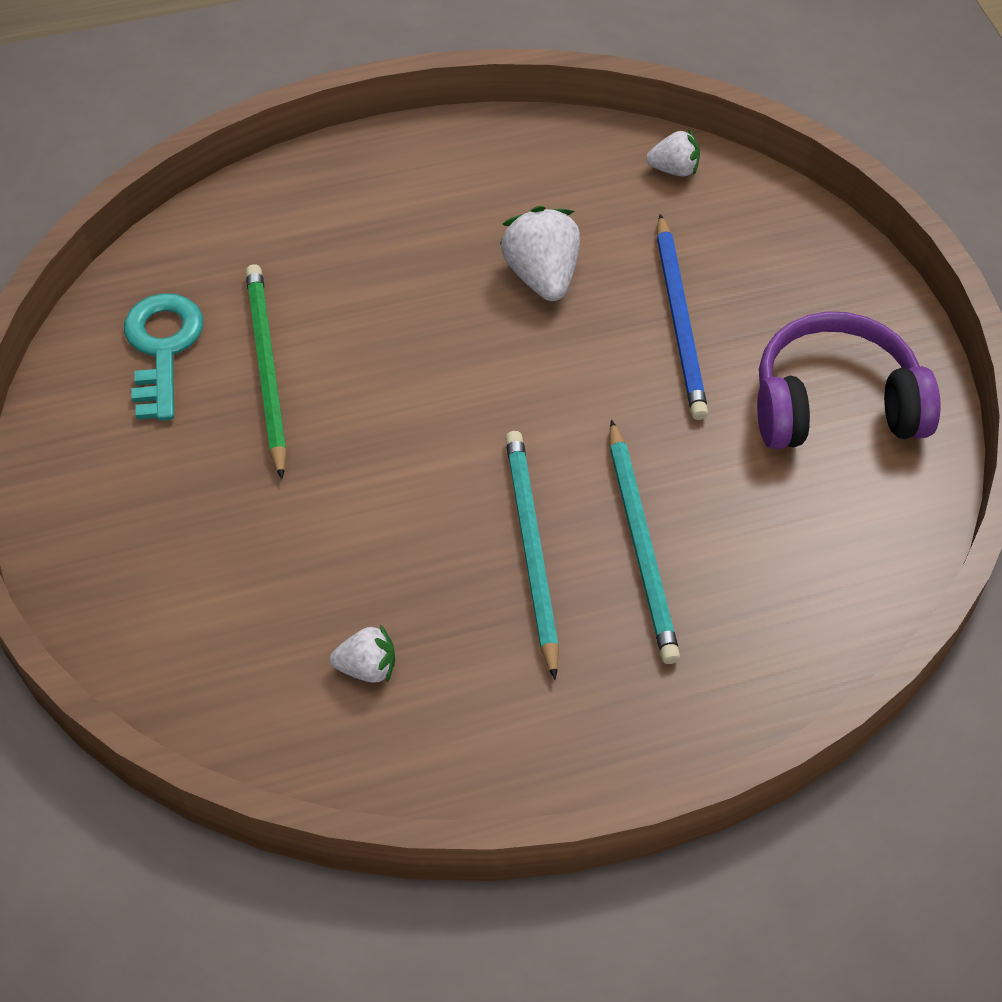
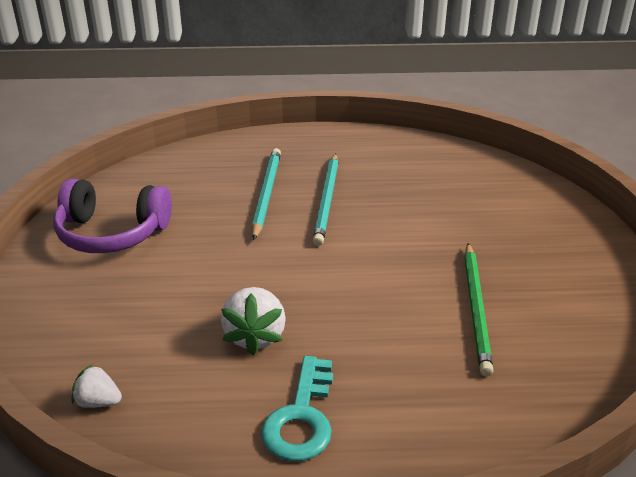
camera: 165 degrees left, 20 degrees down
turquoise key [124,293,203,421] -> turquoise key moved to [261,356,333,461]
white strawberry [330,624,395,683] -> none
blue pencil [657,214,708,420] -> none

